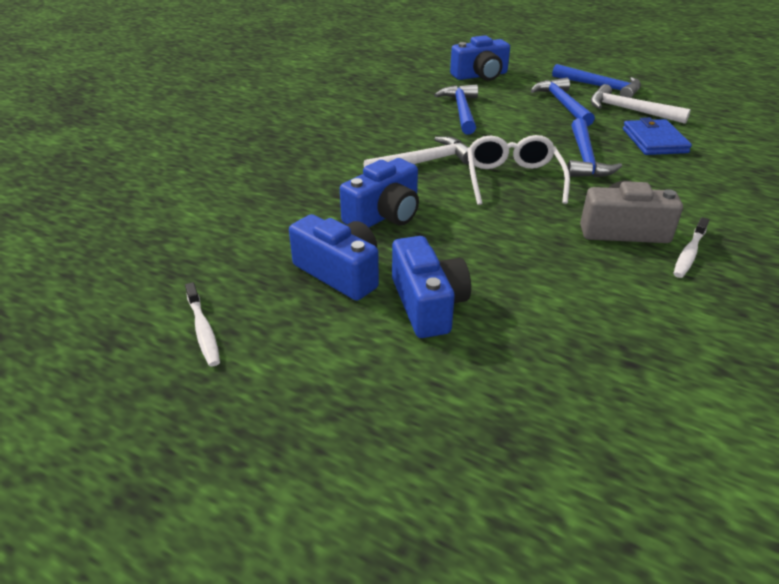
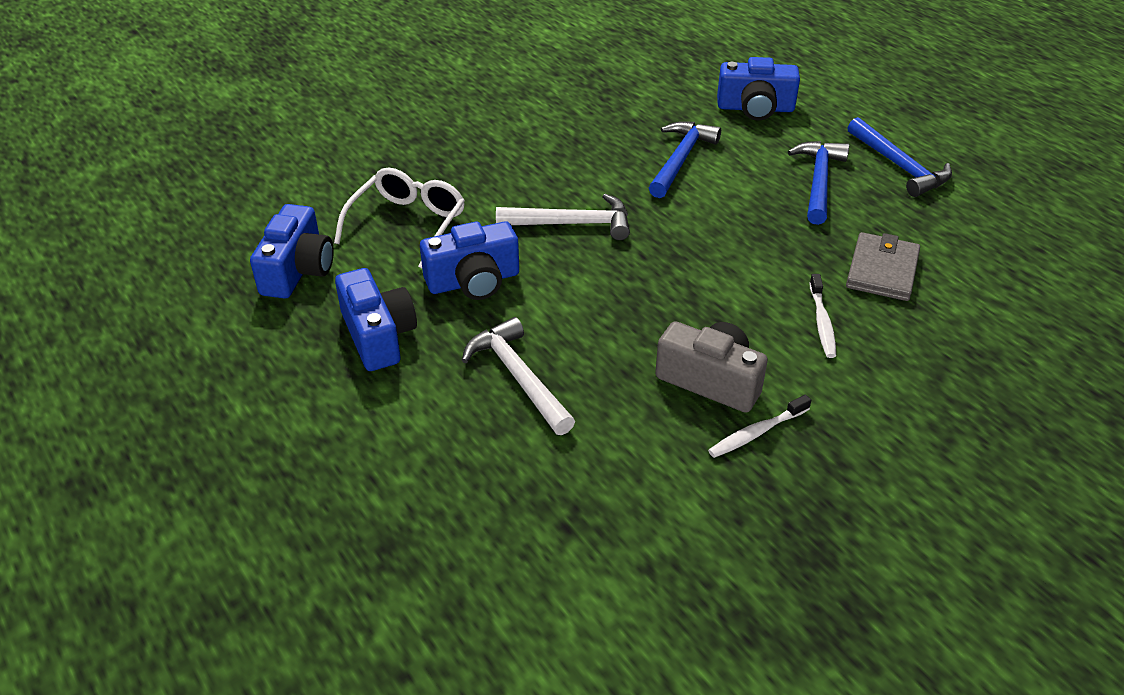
camera: 25 degrees right, 5 degrees up
white toothbrush [185,282,220,367] -> white toothbrush moved to [809,274,836,358]
blue camera [392,236,471,338] -> blue camera moved to [250,204,334,299]
white glasses [467,135,570,205] -> white glasses moved to [334,168,465,268]
blue hammer [568,118,622,178] -> none
white hammer [591,84,691,124] -> white hammer moved to [462,317,575,435]
blue wallet [623,117,692,155] -> grey wallet [846,232,920,301]

